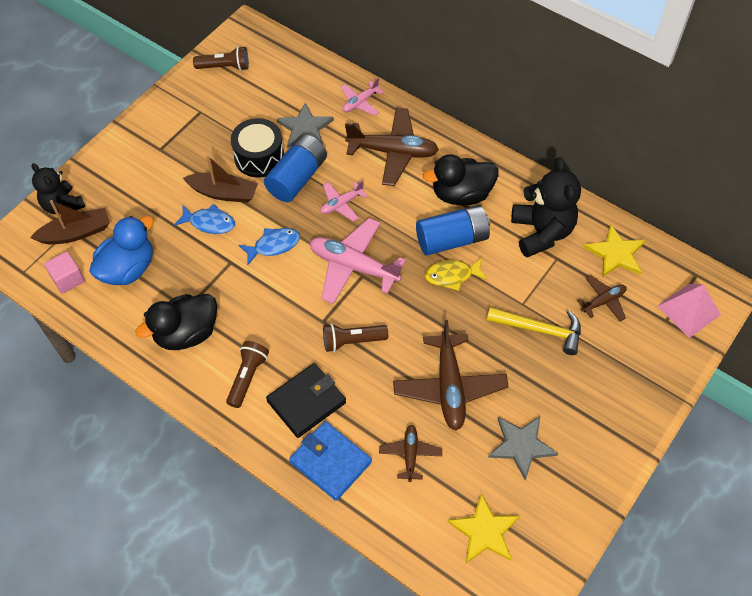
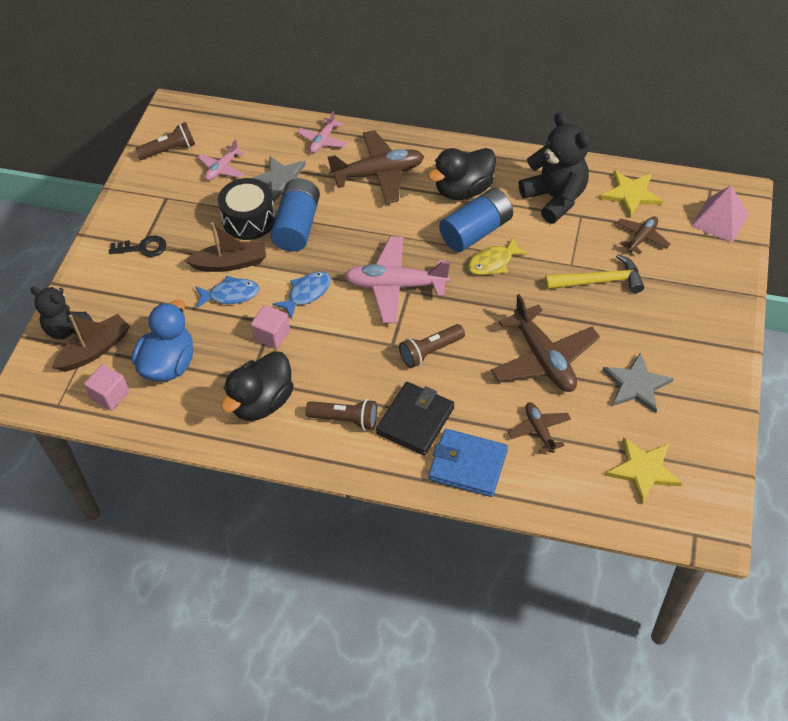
camera: 20 degrees left, 5 degrees down
brown flashlight [226,341,269,408] -> brown flashlight turned 105 degrees clockwise [306,399,377,430]
pink plane [320,181,368,221] -> pink plane moved to [198,139,245,181]
none -> black key [109,235,166,257]
none -> pink cube [251,305,290,349]

